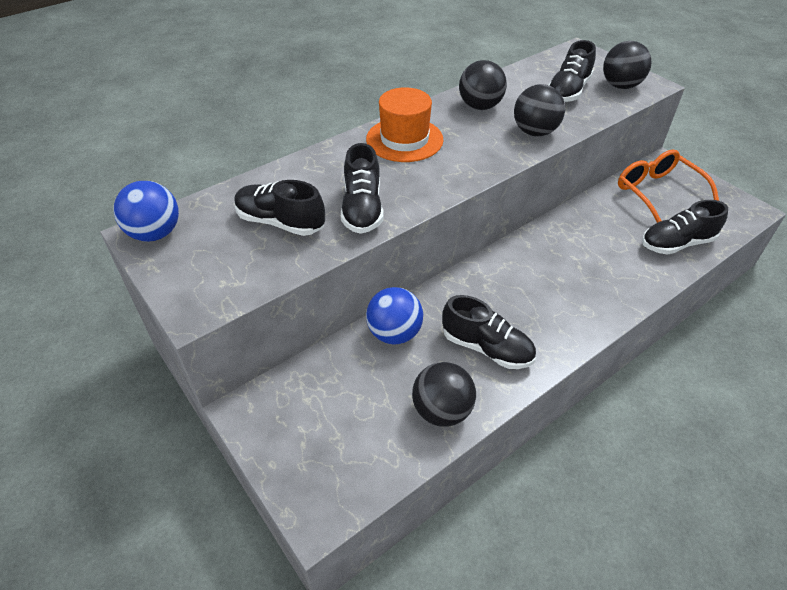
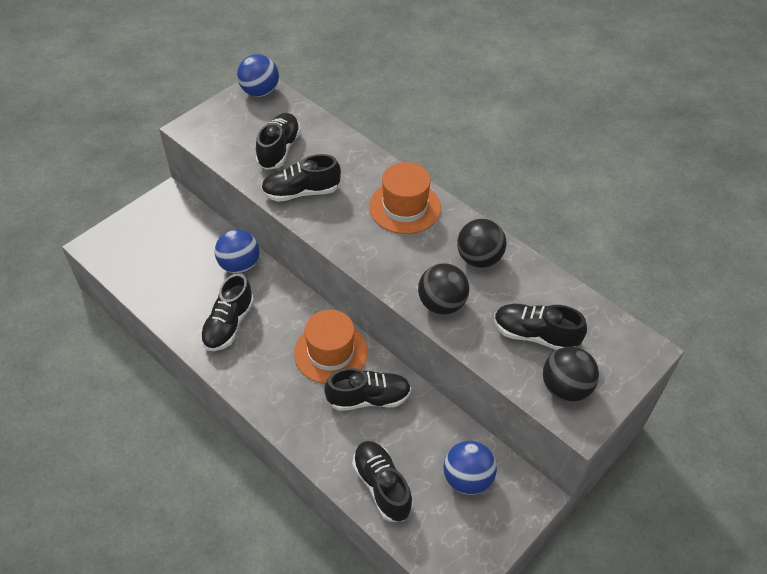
camera: 80 degrees right, 5 degrees up
black ball [412,362,476,427] -> none
orange glasses [618,149,719,223] -> blue ball [444,441,497,495]
none -> orange hat [294,310,368,384]
none -> black shoe [324,368,411,411]

